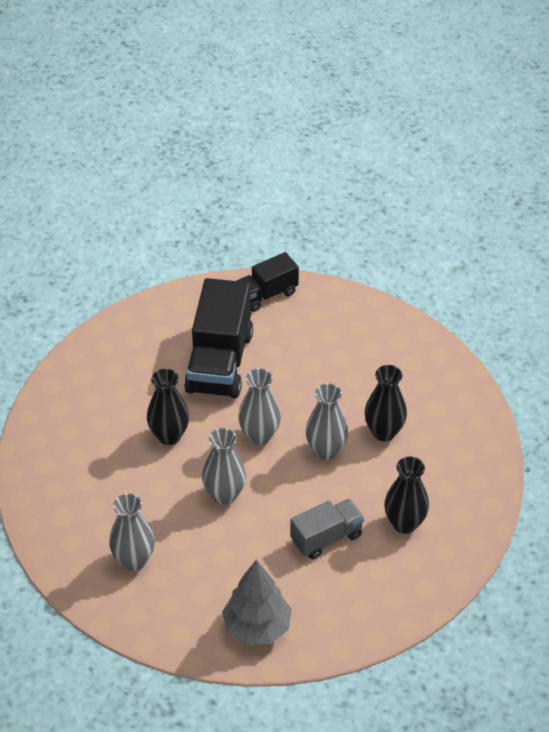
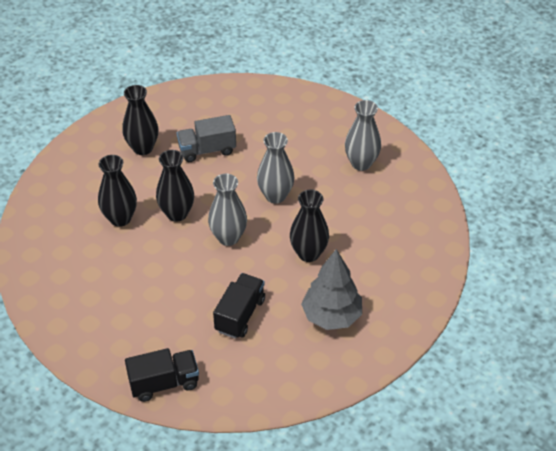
camera: 165 degrees left, 0 degrees up
black truck [184,278,253,398] -> black truck [213,273,265,339], size x0.57
grey tree [222,560,292,645] -> grey tree moved to [301,249,362,330]
grey vase [305,383,348,460] -> black vase [156,150,194,222]

